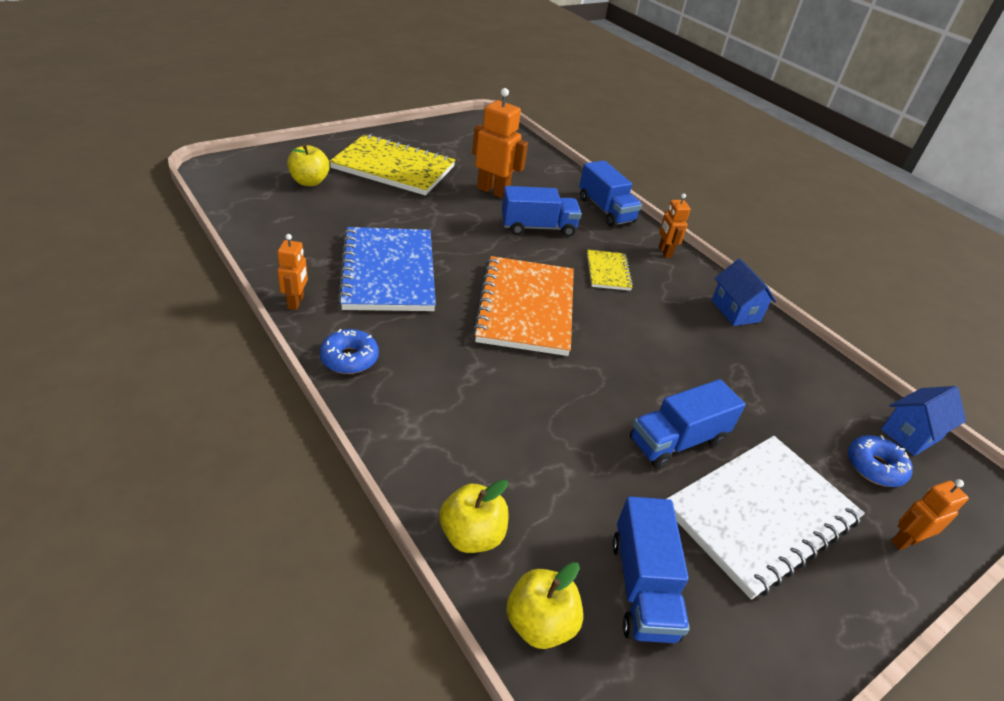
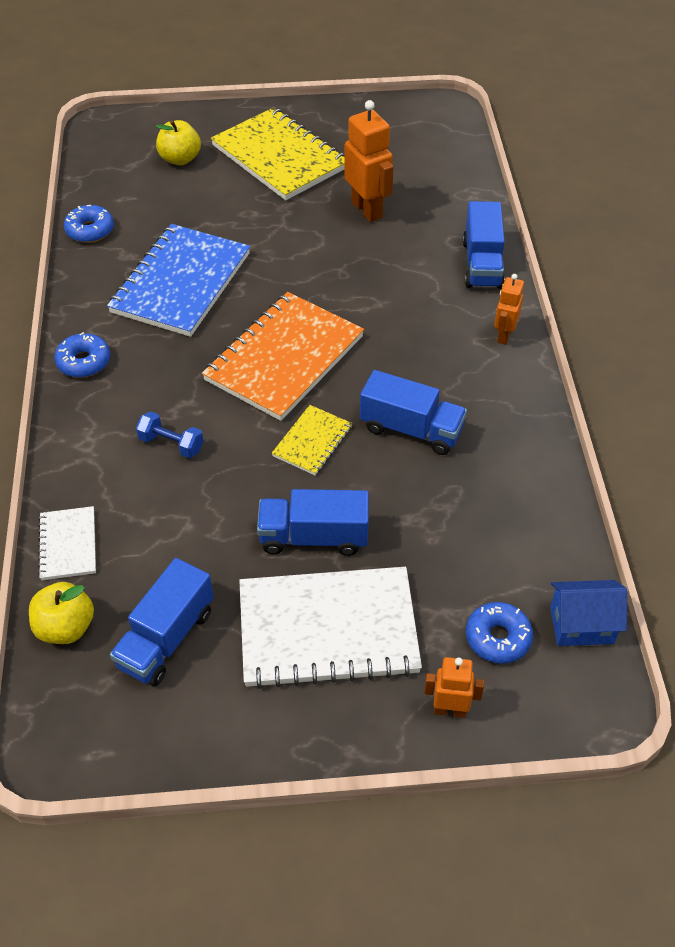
camera: 35 degrees right, 10 degrees up
orange robot [277,234,308,310] -> none
yellow apple [439,480,509,553] -> white notebook [38,506,96,580]
blue truck [501,186,582,237] -> blue truck moved to [360,370,467,455]
yellow notebook [587,250,633,291] -> yellow notebook moved to [272,405,352,475]
blue house [712,258,776,326] -> none
none -> blue donut [64,205,114,243]
none -> blue dumbbell [136,411,203,458]

